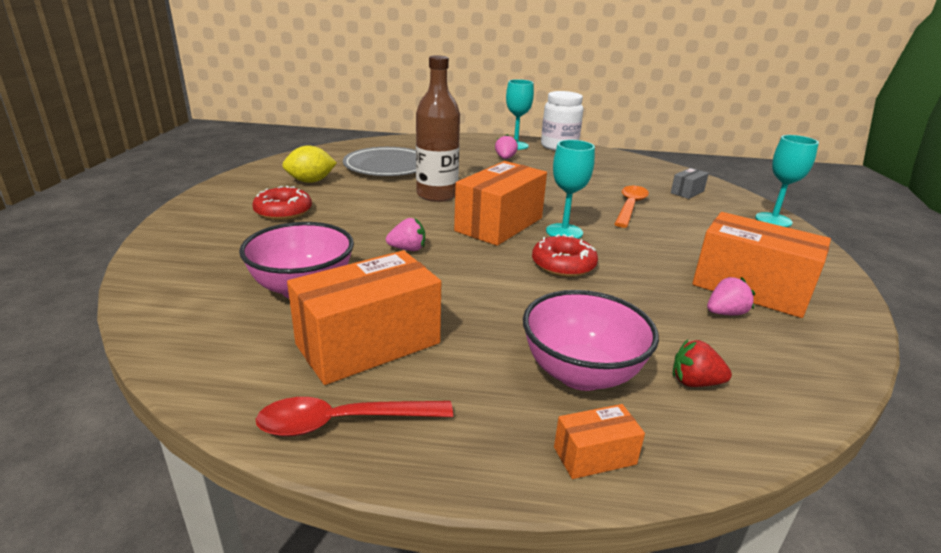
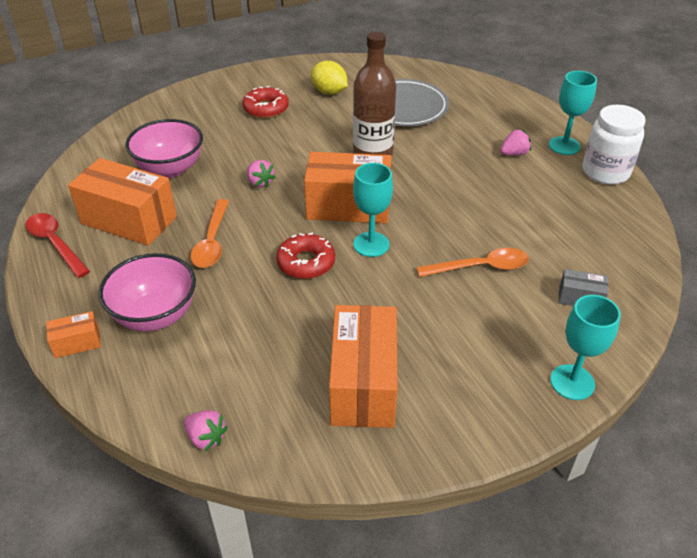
camera: 60 degrees right, 15 degrees up
orange box [554,404,645,479] -> orange box turned 60 degrees counterclockwise [46,311,101,358]
red strawberry [673,339,732,387] -> none
pink strawberry [707,277,755,315] -> pink strawberry moved to [184,410,228,451]
none -> orange spoon [191,199,229,268]

